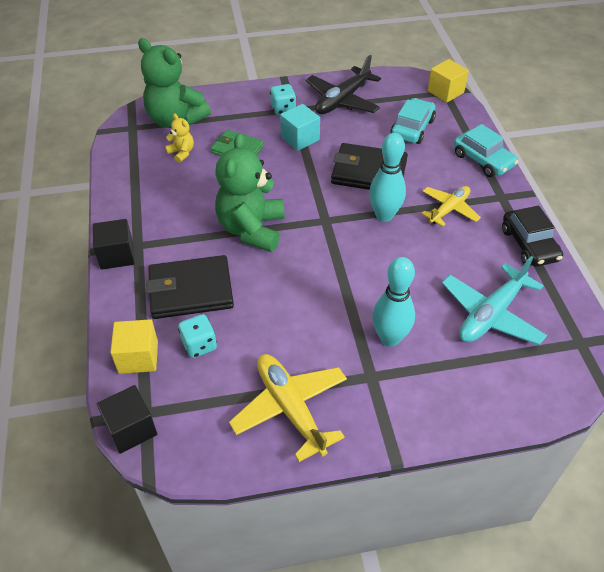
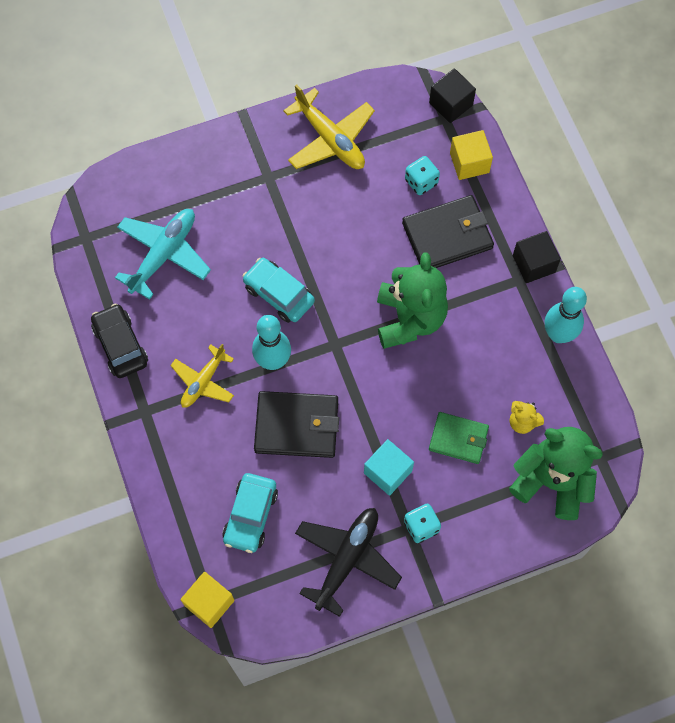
camera: 170 degrees right, 20 degrees up
turquoise bowling pin [372,257,415,347] -> turquoise bowling pin moved to [545,287,587,343]
turquoise car [454,124,519,177] -> turquoise car moved to [243,258,315,323]

